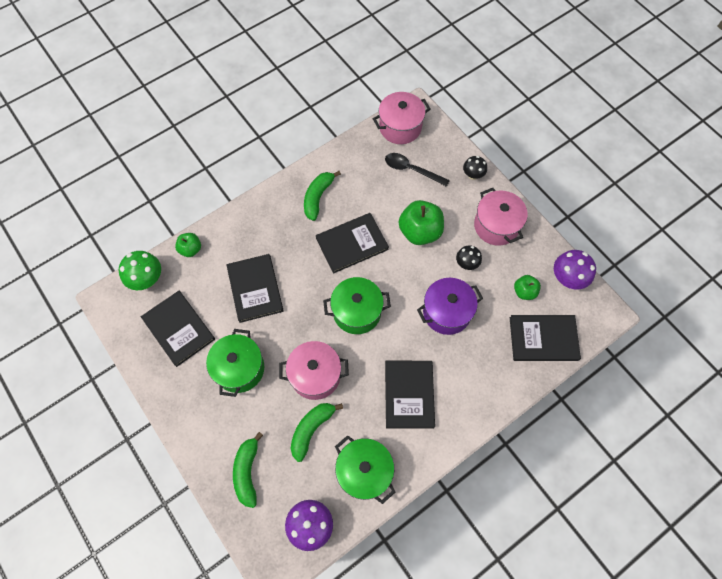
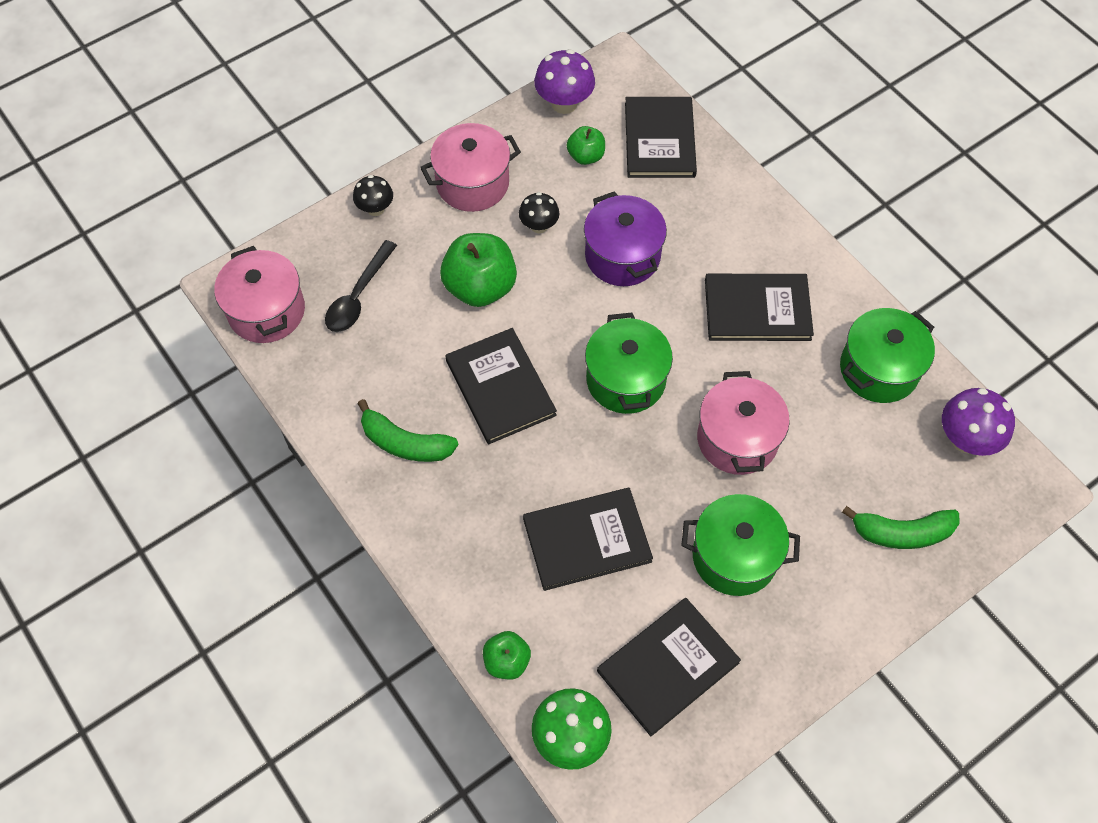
camera: 90 degrees left, 5 degrees down
green banana [291,403,343,462] -> none

